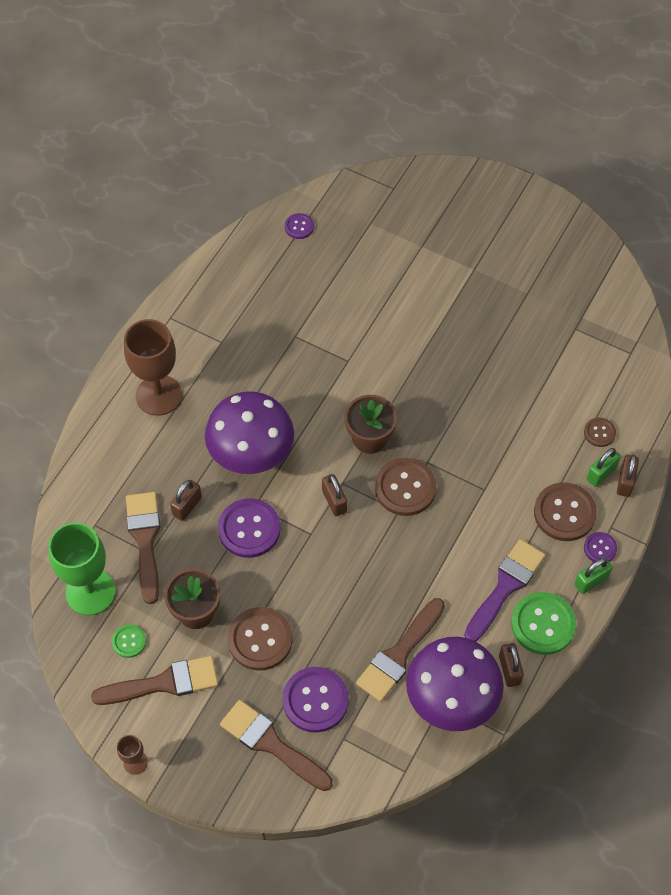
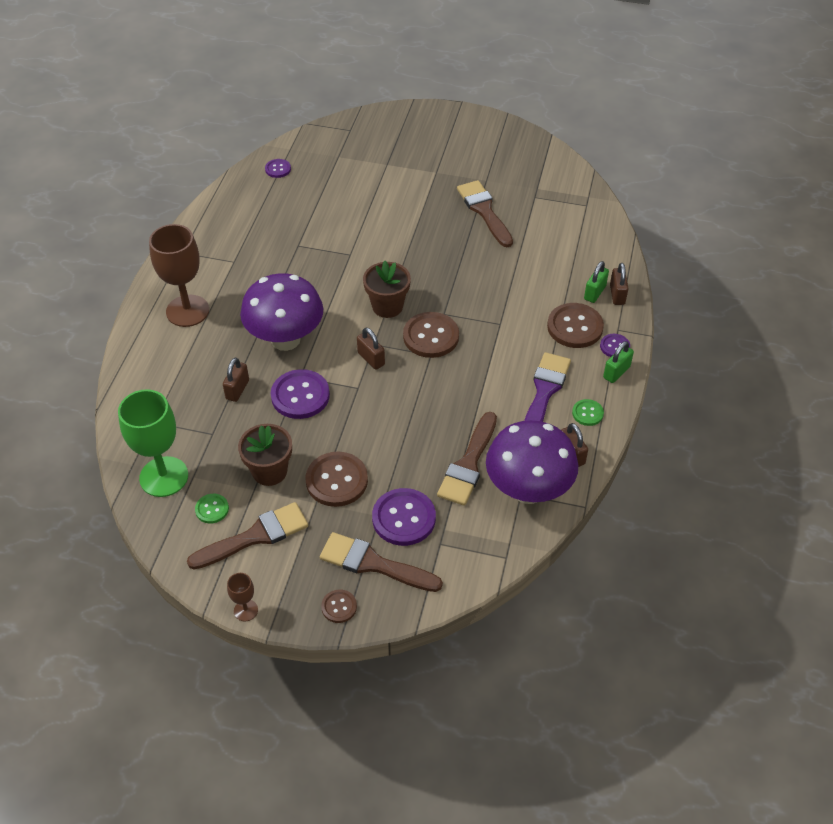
camera: 15 degrees left, 10 degrees down
brown brush [126,492,160,604] -> brown brush moved to [457,180,513,247]
green button [511,592,576,655] -> green button [572,399,604,426], size x0.53
brown button [584,418,616,447] -> brown button moved to [321,589,357,623]

